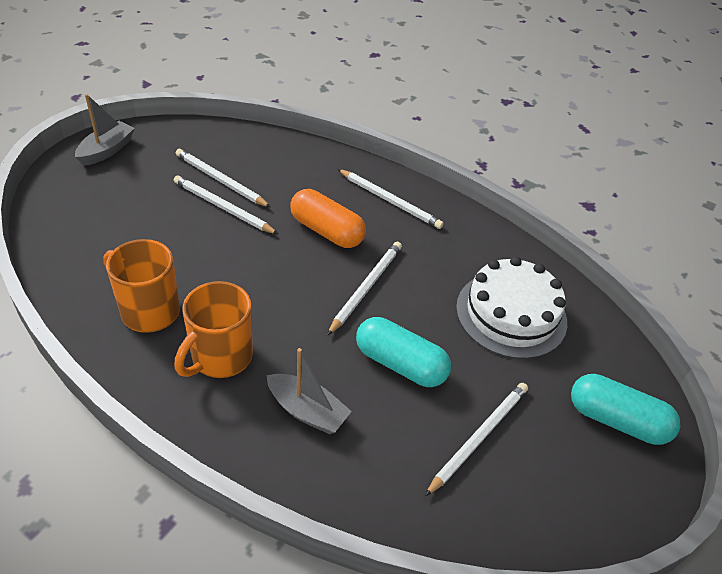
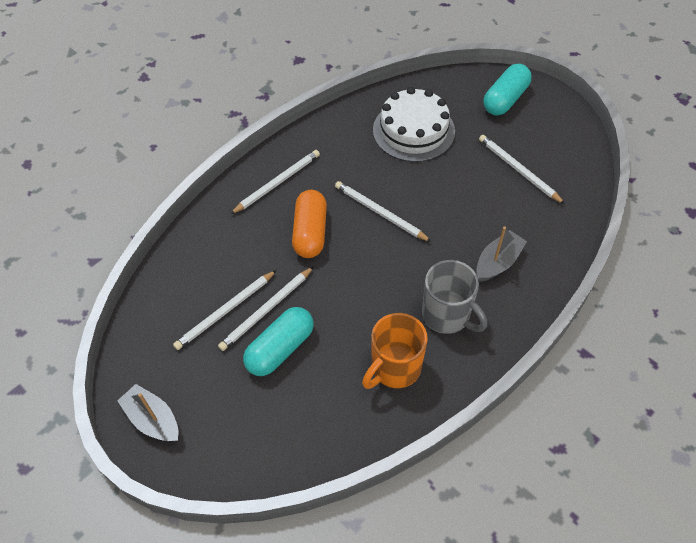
camera: 75 degrees left, 10 degrees up
orange mug [174,281,253,378] -> grey mug [422,260,487,334]
orange capsule [290,189,366,248] -> orange capsule turned 45 degrees counterclockwise [292,190,327,258]
turquoise capsule [356,317,451,387] -> turquoise capsule moved to [243,307,314,376]

